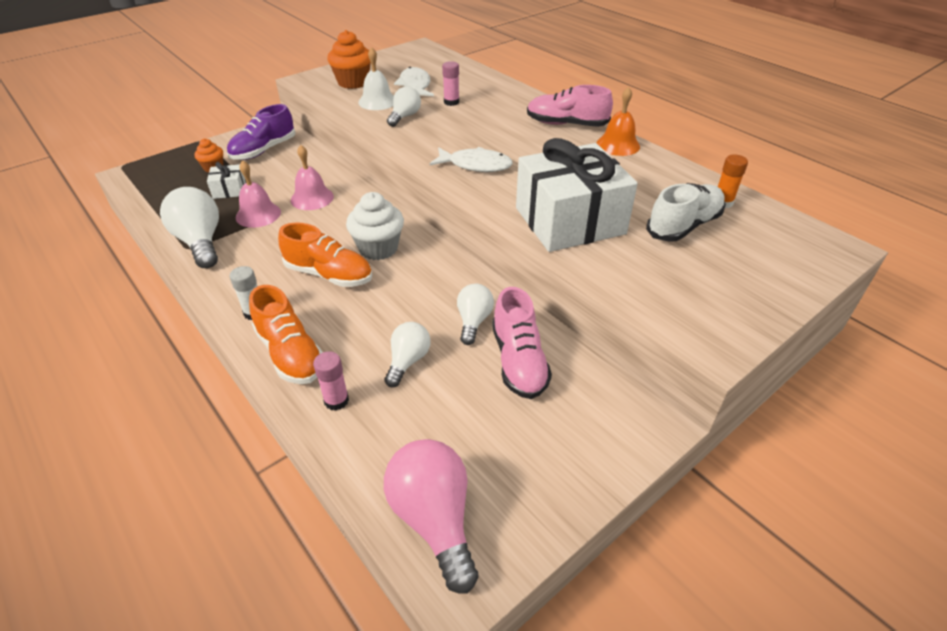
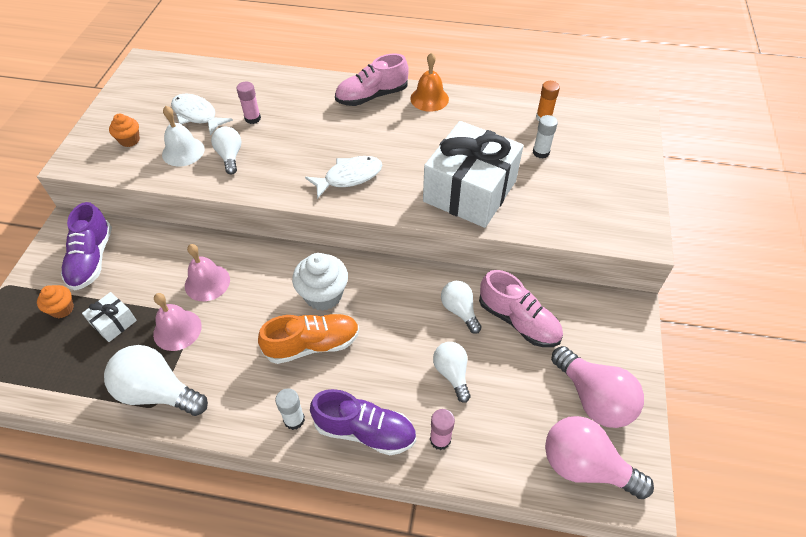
camera: 40 degrees left, 10 degrees up
orange shoe [249,285,323,384] -> purple shoe [310,389,416,455]
orange cupcake [327,30,371,89] -> orange cupcake [109,114,140,147], size x0.58
white shoe [646,183,726,242] -> white glue stick [533,115,558,159]
none -> pink light bulb [551,346,644,428]

